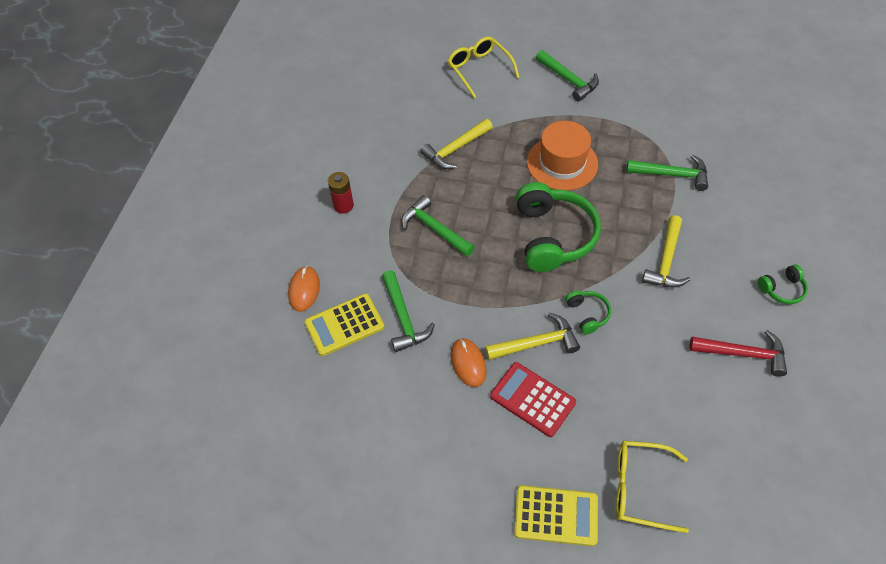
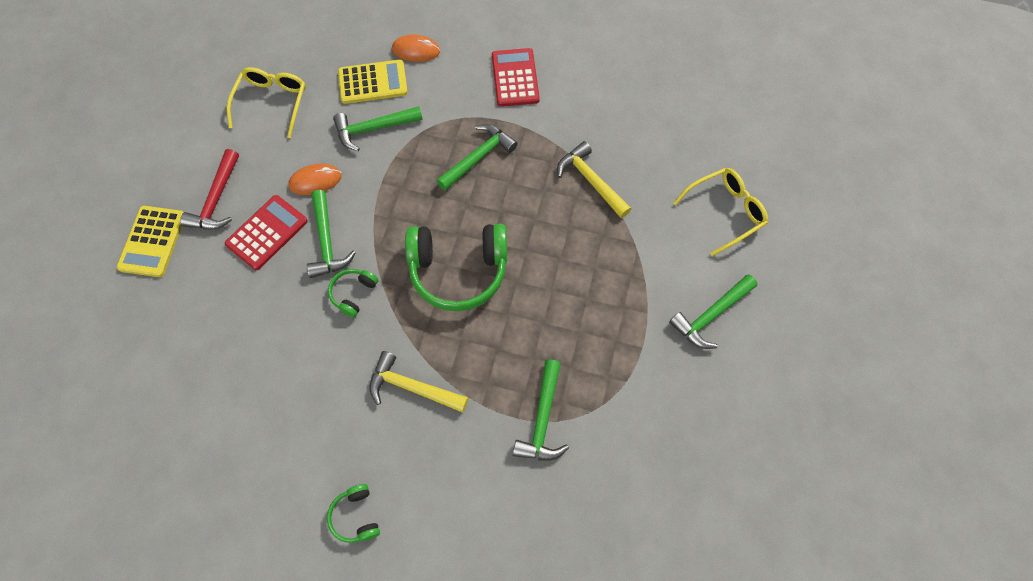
camera: 90 degrees right, 10 degrees up
yellow calculator [304,294,385,356] -> yellow calculator turned 105 degrees clockwise [338,59,408,104]
red battery [328,172,354,214] -> red calculator [492,48,540,107]
yellow hammer [485,313,580,360] -> green hammer [307,190,356,278]
orange hat [527,121,598,191] -> none
green headphones [565,290,611,334] -> green headphones turned 135 degrees clockwise [328,269,378,318]
yellow glasses [616,441,689,533] -> yellow glasses moved to [227,67,306,138]
red hammer [689,330,787,377] -> red hammer moved to [180,149,239,229]

